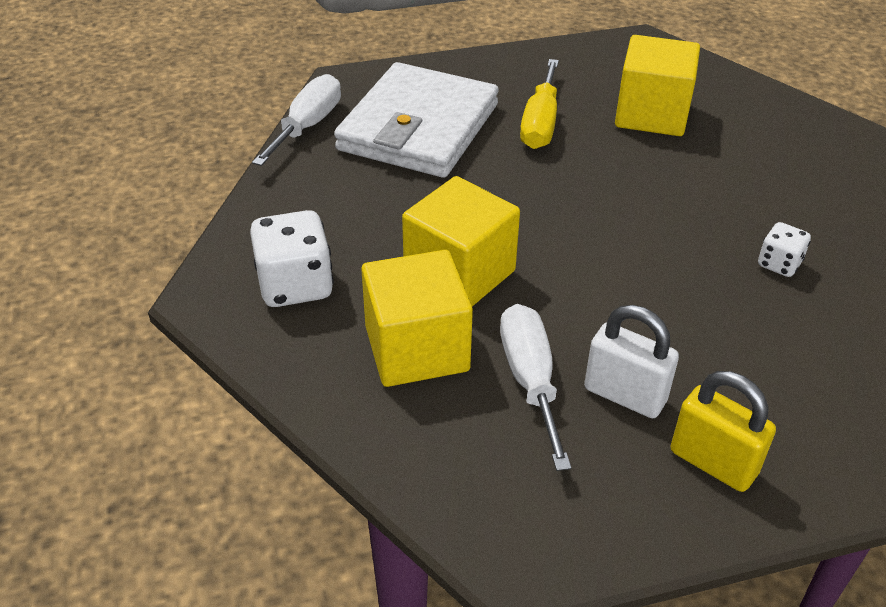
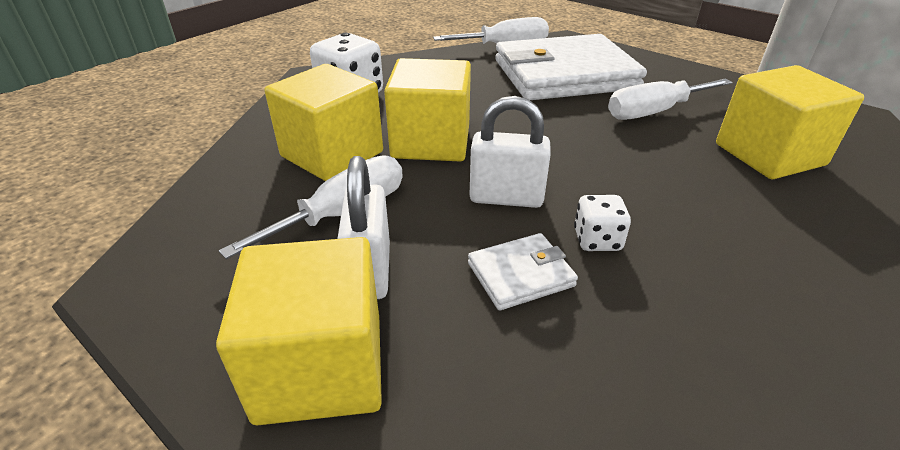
camera: 55 degrees right, 5 degrees down
yellow screwdriver [520,59,559,149] -> white screwdriver [608,78,733,120]
yellow padlock [670,371,776,492] -> yellow cube [216,237,382,426]
white dice [758,222,811,277] -> white dice moved to [574,195,631,251]
none -> white wallet [468,233,578,311]
none -> white padlock [470,96,551,208]

